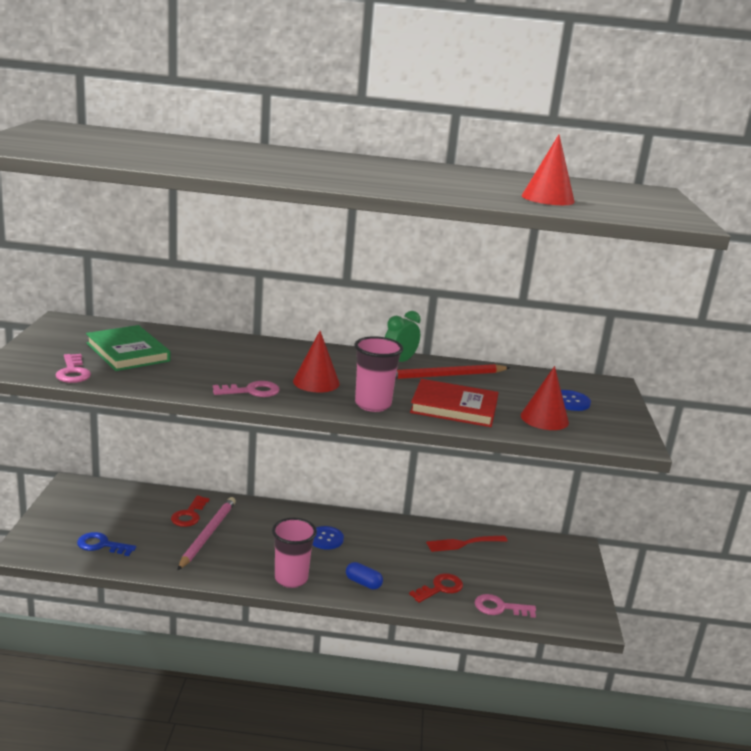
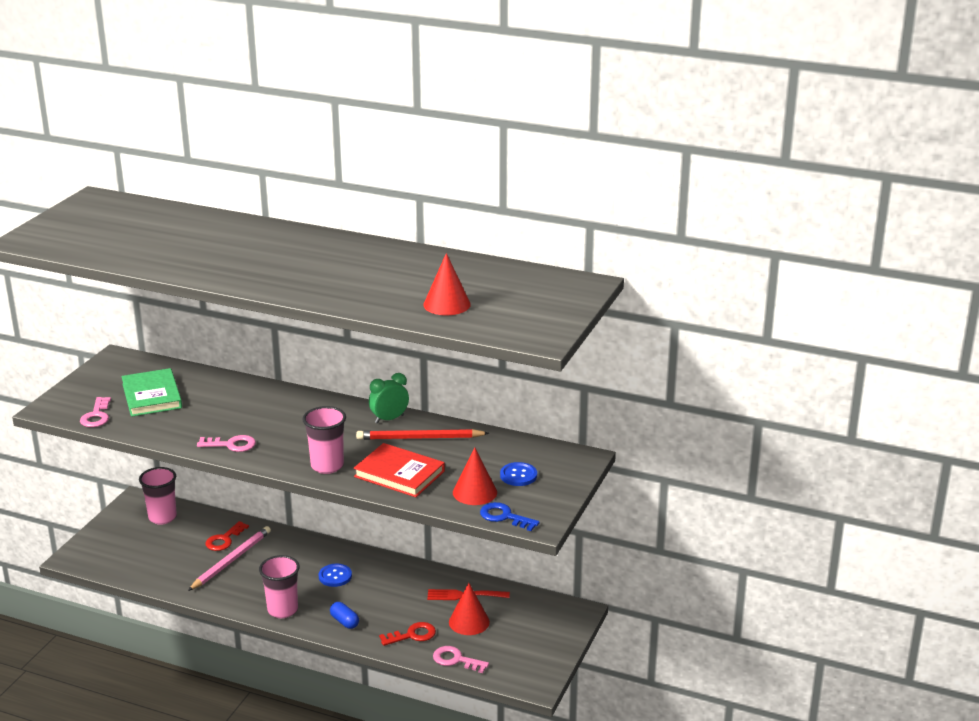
camera: 20 degrees right, 5 degrees up
blue key [77,532,136,556] -> blue key moved to [480,502,540,531]
red cone [293,331,340,392] -> red cone moved to [449,583,490,635]
none -> pink cup [139,467,177,525]

